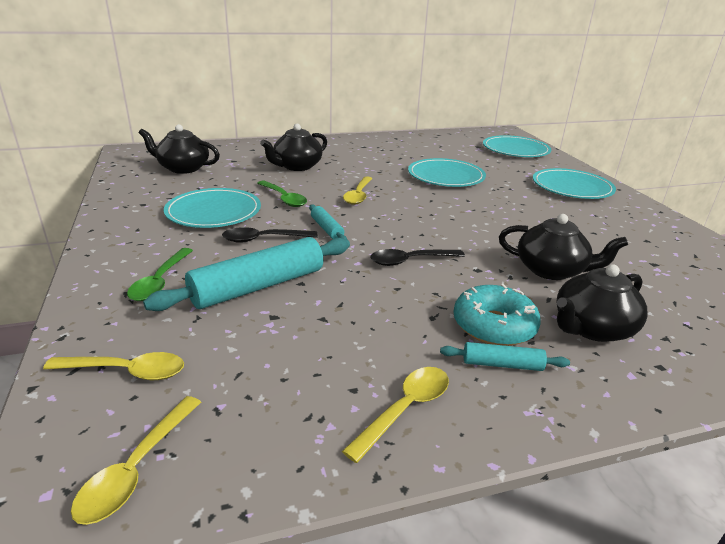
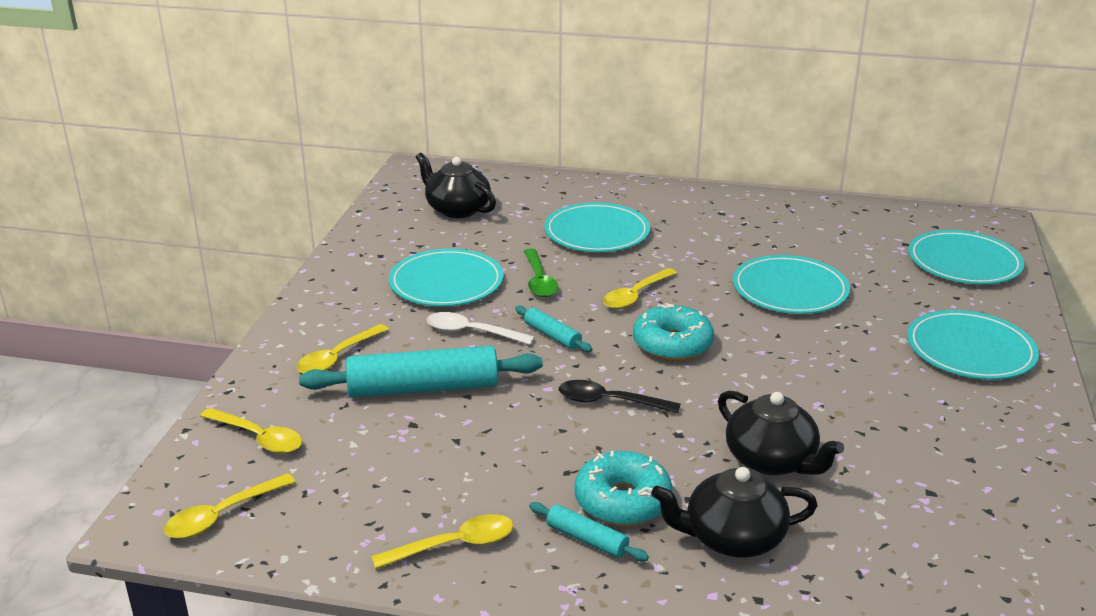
camera: 30 degrees right, 0 degrees up
green spoon [127,248,193,301] -> yellow spoon [296,324,389,374]
black spoon [222,227,318,243] -> white spoon [427,312,535,345]
black teapot [260,123,327,171] -> turquoise plate [544,202,650,252]
turquoise rolling pin [309,204,347,239] -> turquoise rolling pin turned 45 degrees counterclockwise [515,306,593,352]
none -> turquoise donut [633,303,714,361]

